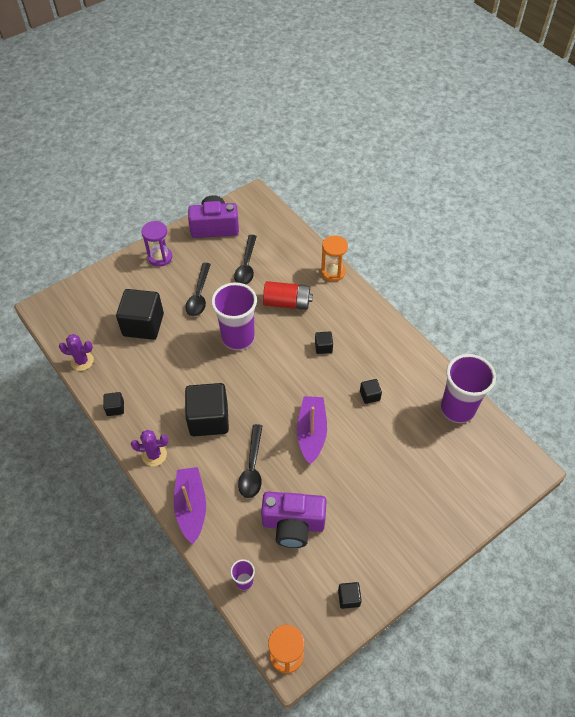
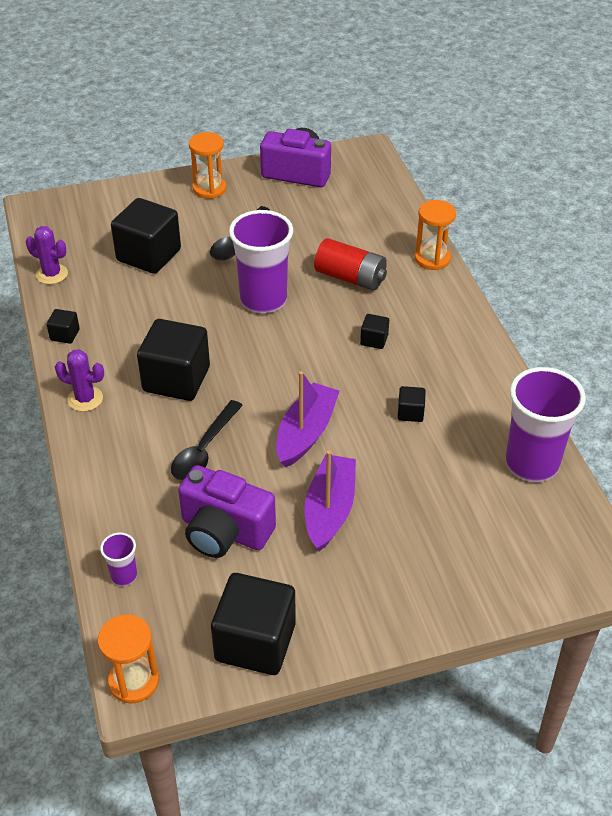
camera: 20 degrees right, 10 degrees down
purple hourglass [141,221,172,267] -> orange hourglass [189,132,226,199]
purple boat [174,467,206,544] -> purple boat moved to [304,450,356,551]
black spoon [234,235,257,284] -> none
black cube [338,582,362,609] -> black cube [211,573,296,675], size x2.22

